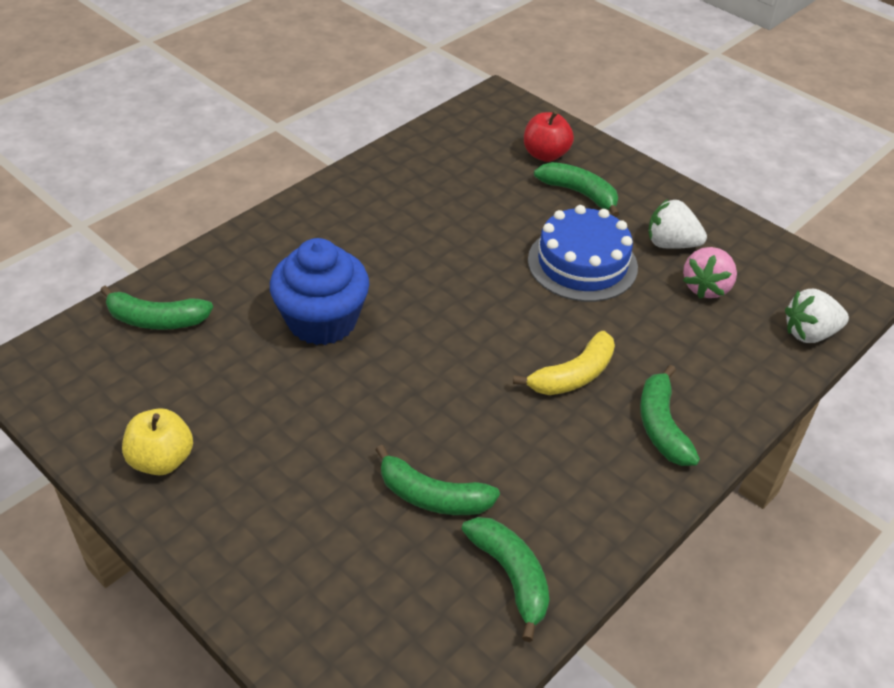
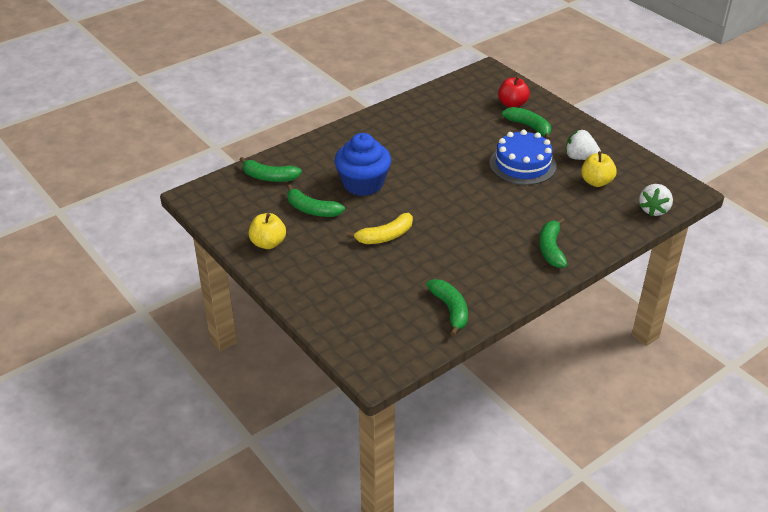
camera: 10 degrees right, 5 degrees down
green banana [376,445,500,515] -> green banana moved to [287,184,345,217]
yellow banana [513,331,615,395] -> yellow banana moved to [346,213,413,244]
pink strawberry [683,247,737,298] -> yellow apple [581,151,617,187]
white strawberry [785,289,849,343] -> white strawberry turned 60 degrees counterclockwise [639,184,673,216]

